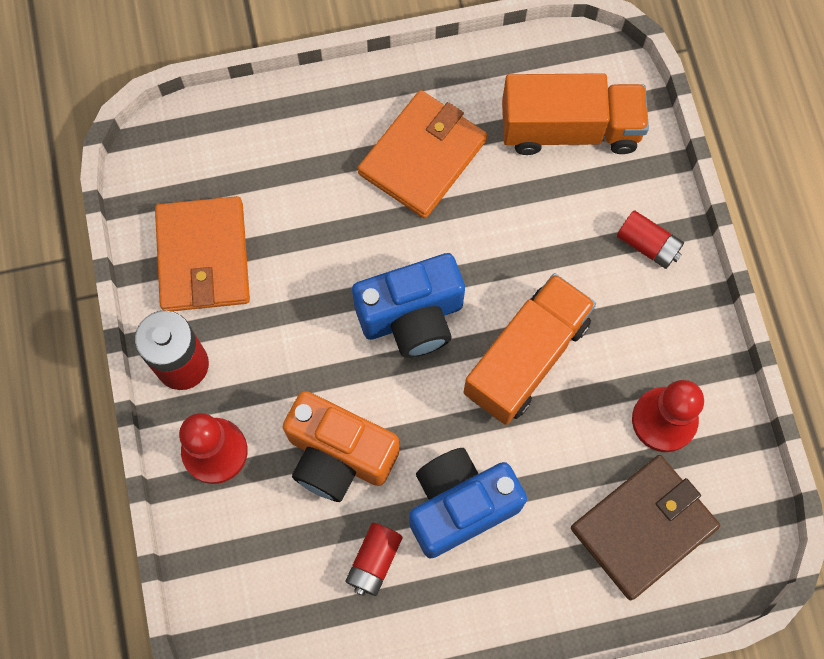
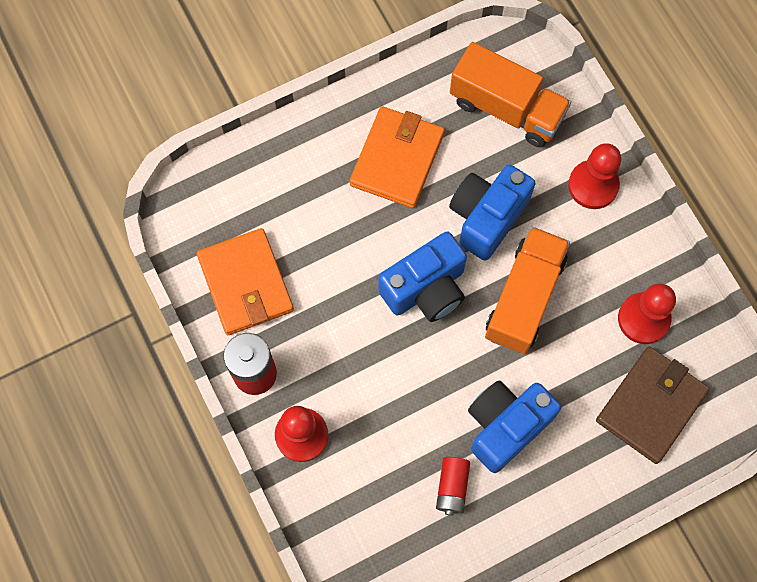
camera: 15 degrees left, 0 degrees up
orange camera [283,391,399,502] -> none
orange truck [502,73,649,155] -> orange truck turned 45 degrees clockwise [450,42,571,147]
red battery [617,210,684,269] -> red pawn [568,143,621,209]
none -> blue camera [449,164,536,261]

